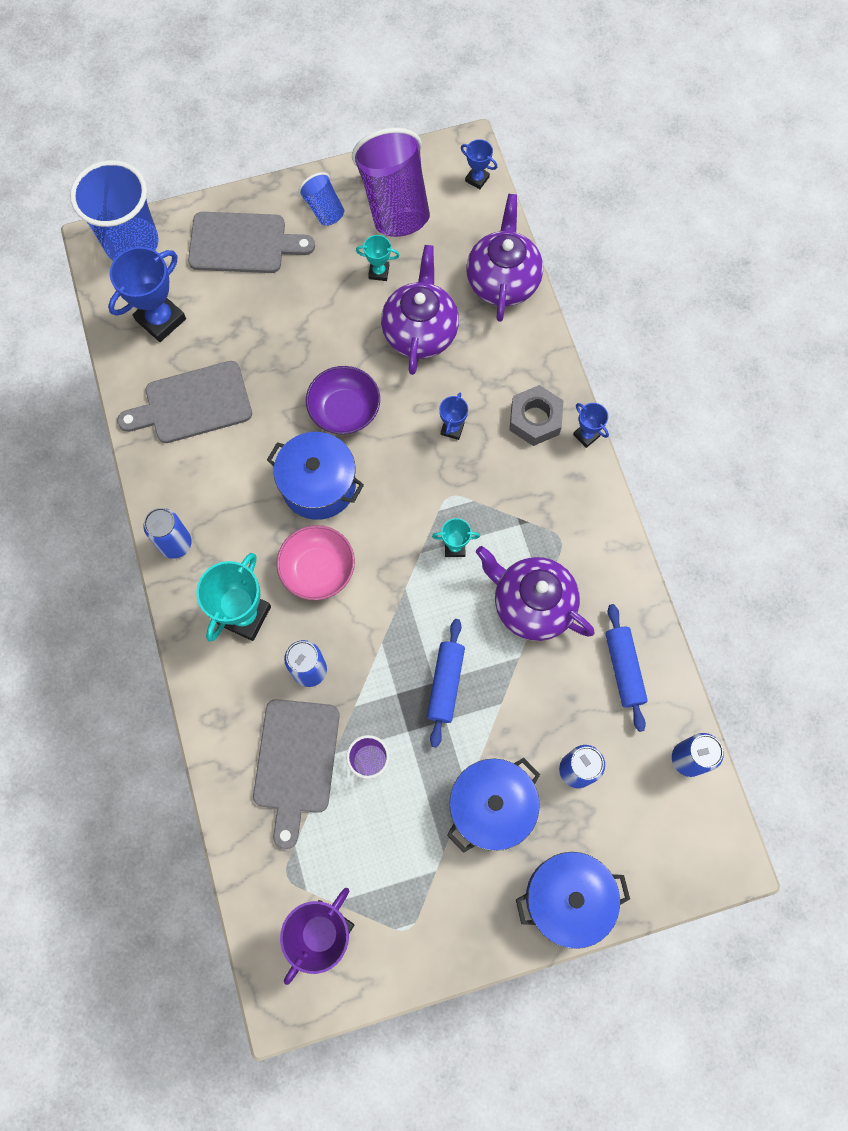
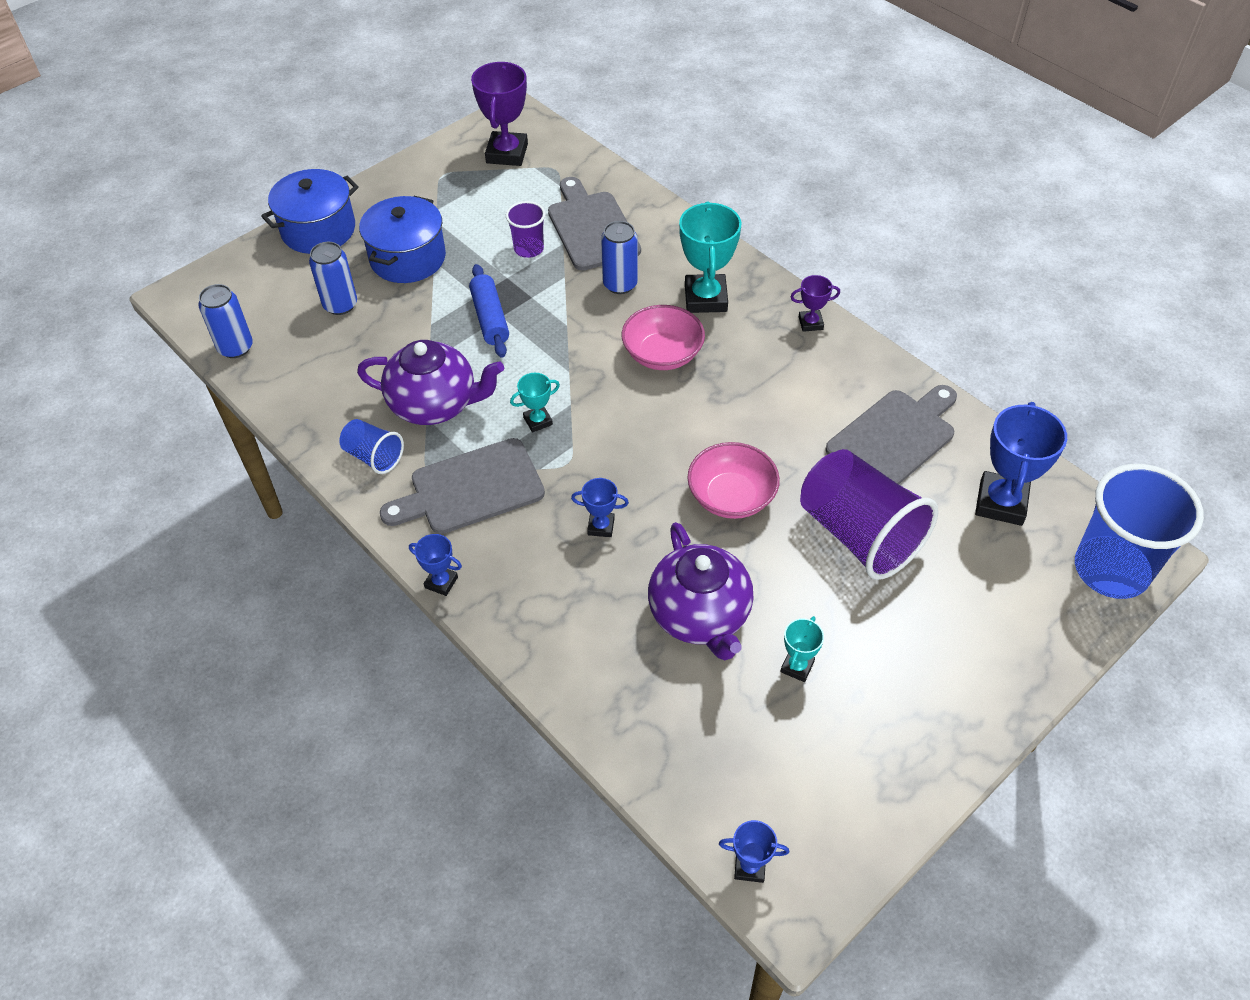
camera: 155 degrees right, 20 degrees down
blue can [143,508,192,559] -> purple trophy [790,275,840,332]
grey cutting board [188,212,315,273] -> grey cutting board moved to [380,438,545,534]
blue pot [267,432,364,520] -> none
blue cup [298,172,344,226] -> blue cup moved to [339,419,404,474]
purple bowl [306,366,380,434] -> pink bowl [687,442,780,519]
purple cup [352,128,430,237] -> purple cup moved to [800,449,938,580]
turquoise trophy [356,235,400,281] -> turquoise trophy turned 45 degrees counterclockwise [780,616,824,682]
blue trophy [439,393,468,440] -> blue trophy turned 75 degrees counterclockwise [571,478,629,537]
purple teapot [466,194,543,322] -> none
grey nut [509,385,564,446] -> none
blue rolling pin [605,604,648,732] -> none

